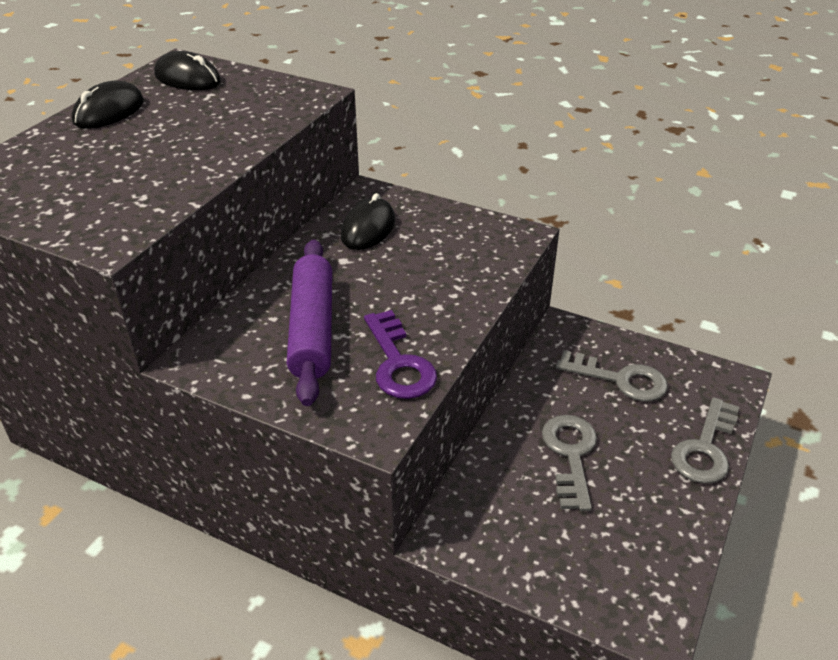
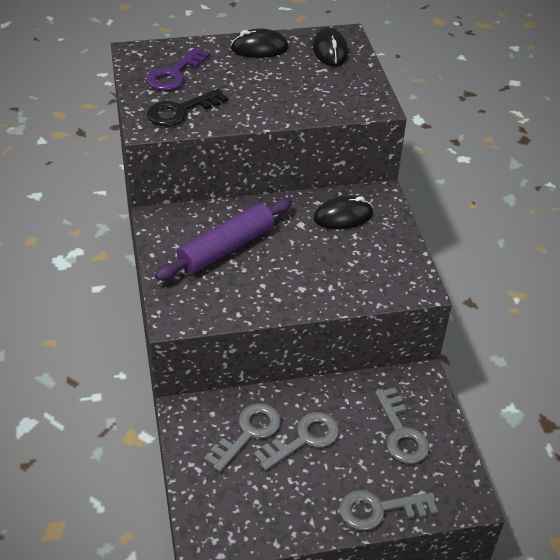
camera: 50 degrees right, 5 degrees up
purple key [364,310,437,399] -> purple key moved to [146,47,210,91]
none -> black key [147,89,228,126]
none -> grey key [204,403,281,472]

